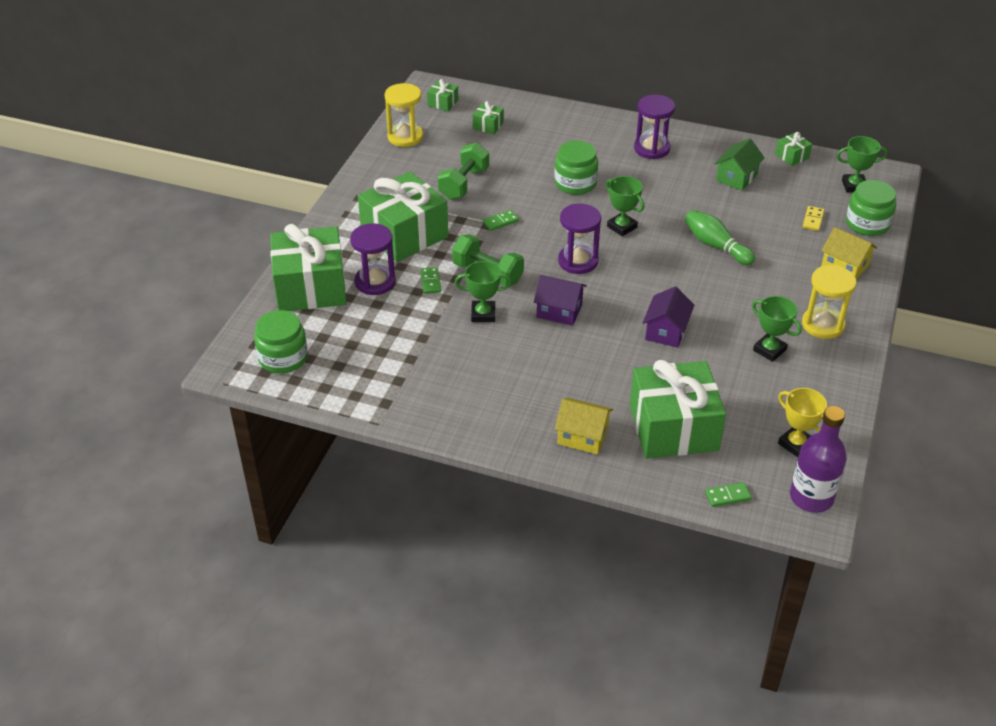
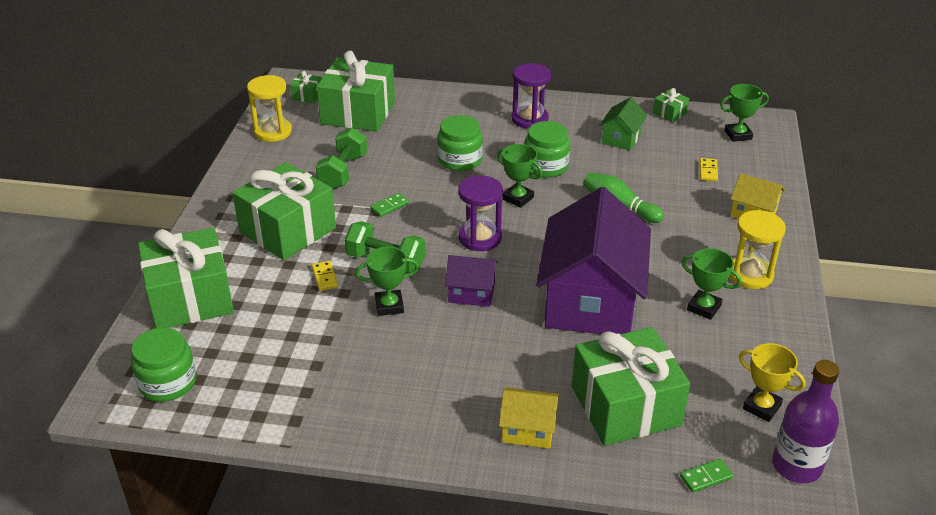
camera: 10 degrees left, 5 degrees down
purple hourglass [350,223,396,295] -> none
green domino [421,267,441,294] -> yellow domino [312,261,338,291]
green gift [473,101,504,134] -> green gift [317,51,395,132], size x2.42
purple house [643,286,694,348] -> purple house [536,187,651,334], size x2.25
green jar [846,180,896,236] -> green jar moved to [525,121,570,178]

